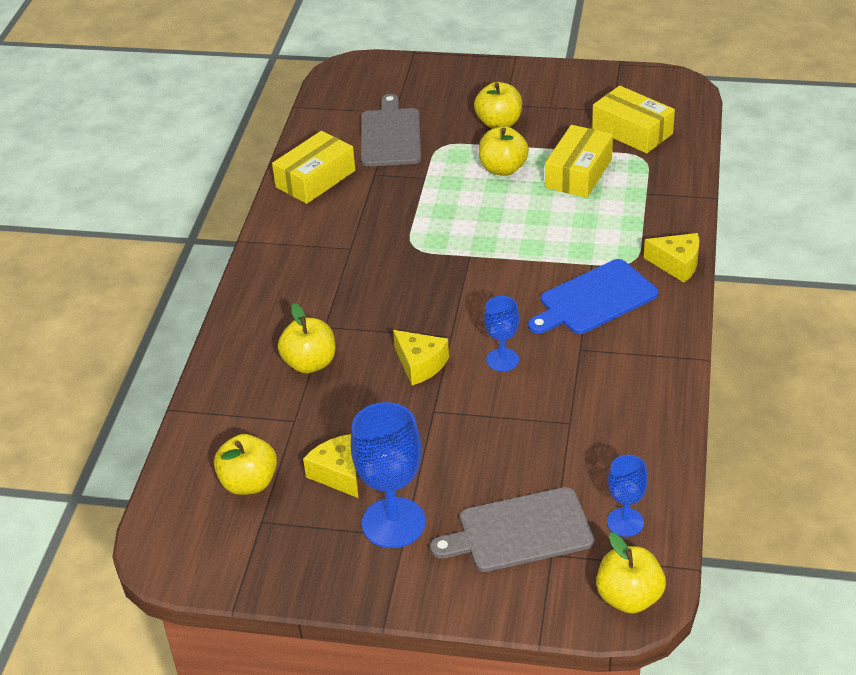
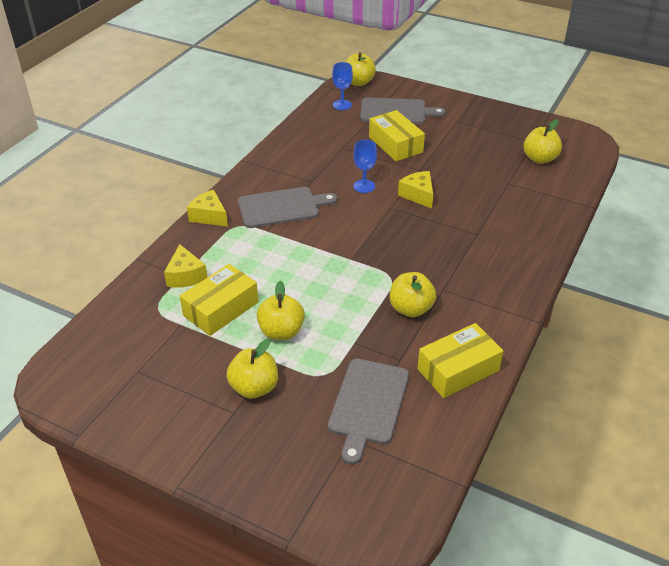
camera: 165 degrees left, 0 degrees up
yellow apple [278,303,335,373] -> yellow apple moved to [390,272,436,317]
yellow cheese [303,434,358,498] -> yellow cheese moved to [164,244,207,288]
blue goblet [351,402,426,548] -> none
blue cutting board [528,259,658,334] -> grey cutting board [238,187,337,228]
yellow box [592,86,675,153] -> yellow box moved to [369,110,425,161]

